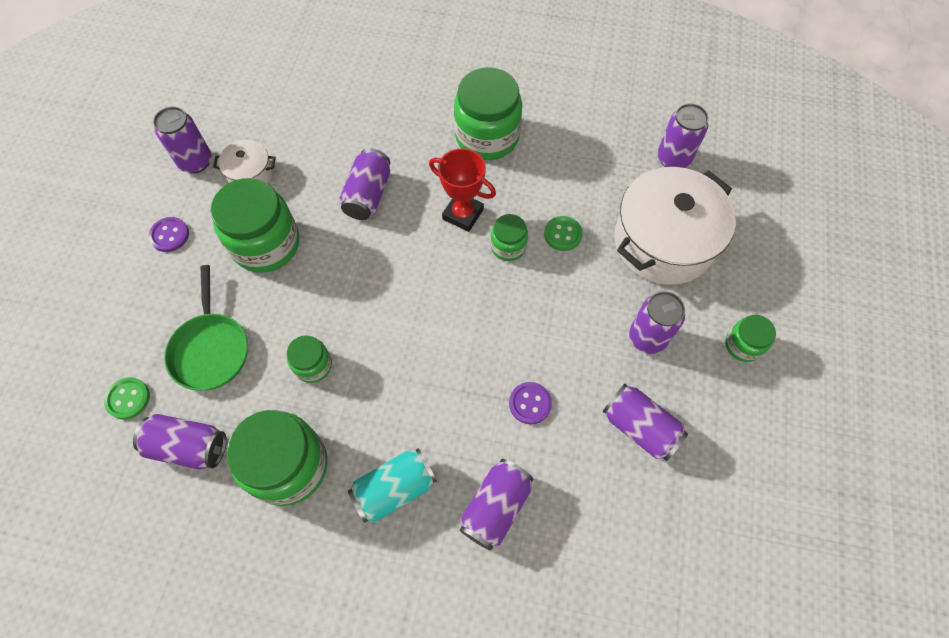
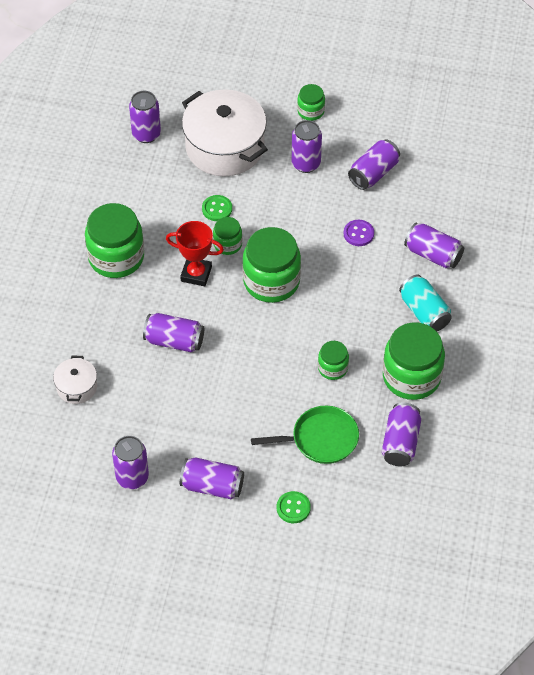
camera: 90 degrees left, 10 degrees down
green button [104,377,150,420] -> green button moved to [277,491,311,523]
purple button [149,217,189,252] -> purple can [180,457,244,499]
green jar [211,178,299,273] -> green jar moved to [242,227,301,303]
white pot [213,140,276,183] -> white pot moved to [53,356,97,404]
red trophy [429,148,496,232] -> red trophy turned 75 degrees clockwise [166,221,224,286]

